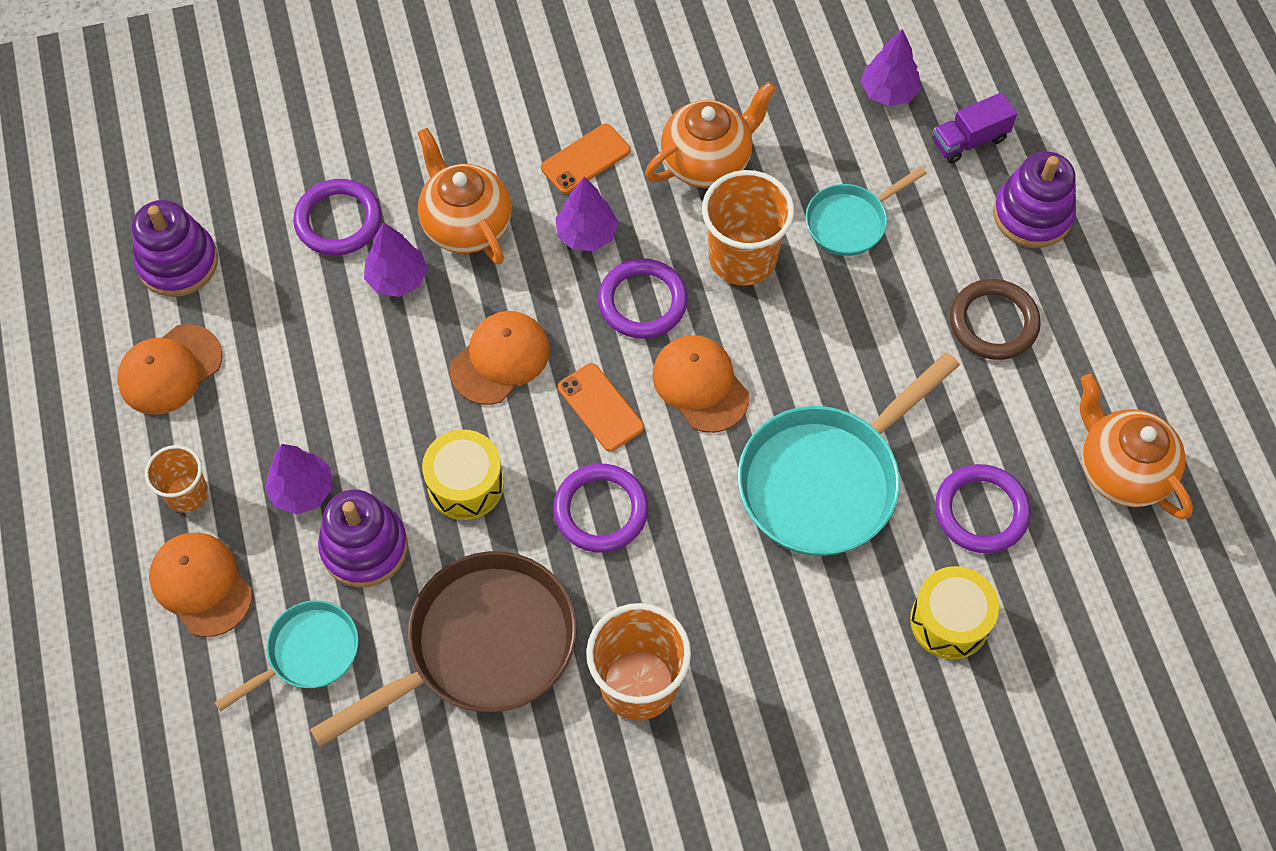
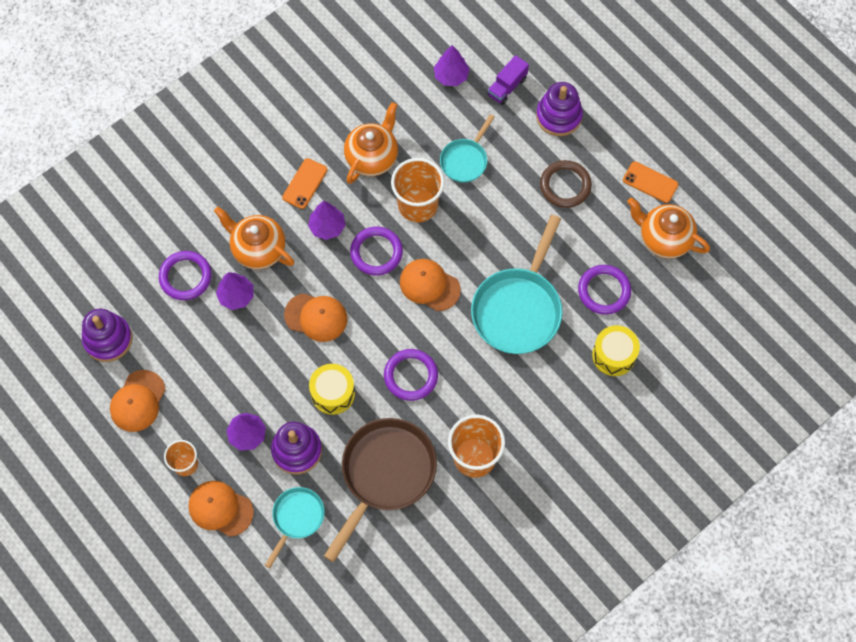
camera: 25 degrees left, 5 degrees up
orange cap [449,311,550,405] -> orange cap turned 90 degrees clockwise [284,293,347,342]
orange phone [558,363,644,452] -> orange phone moved to [623,161,679,203]

